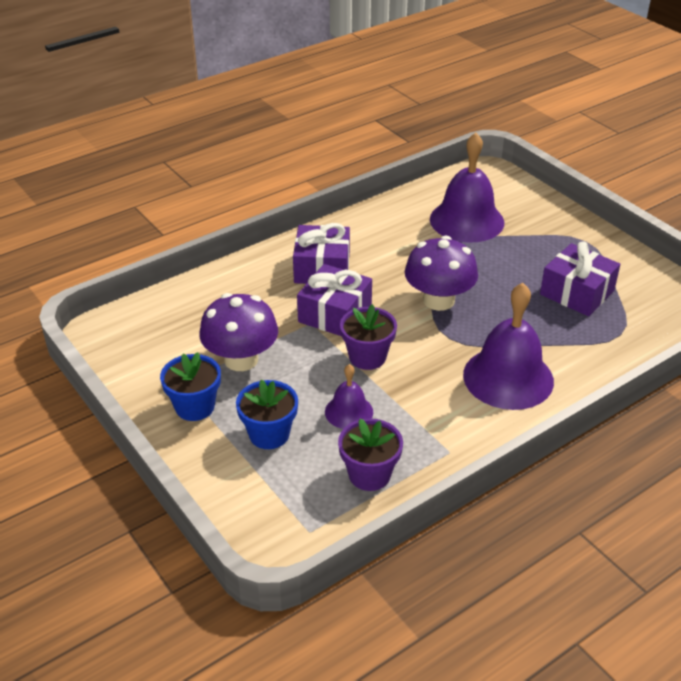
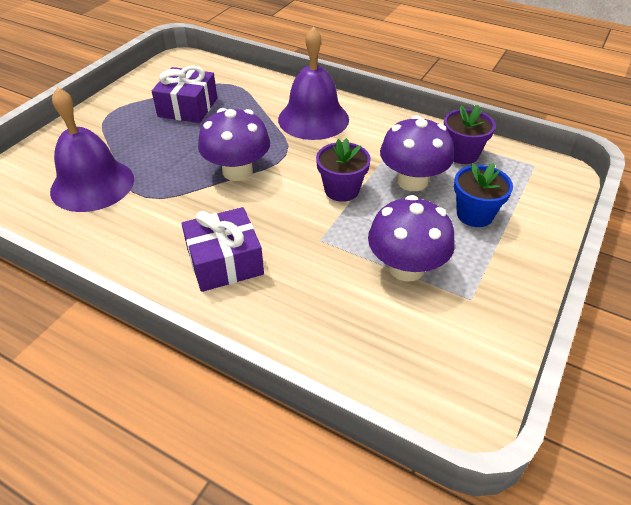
camera: 115 degrees left, 5 degrees up
blue flower pot [160,352,221,421] -> none
purple gift [297,264,372,336] -> none
purple bell [325,364,373,429] -> purple mushroom [380,115,454,191]

